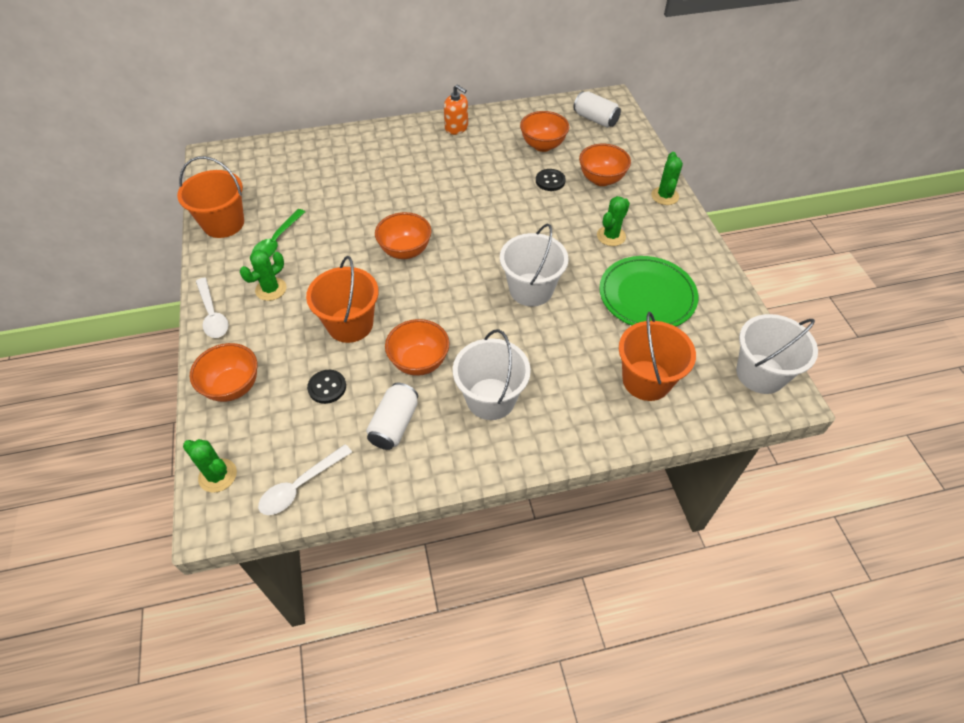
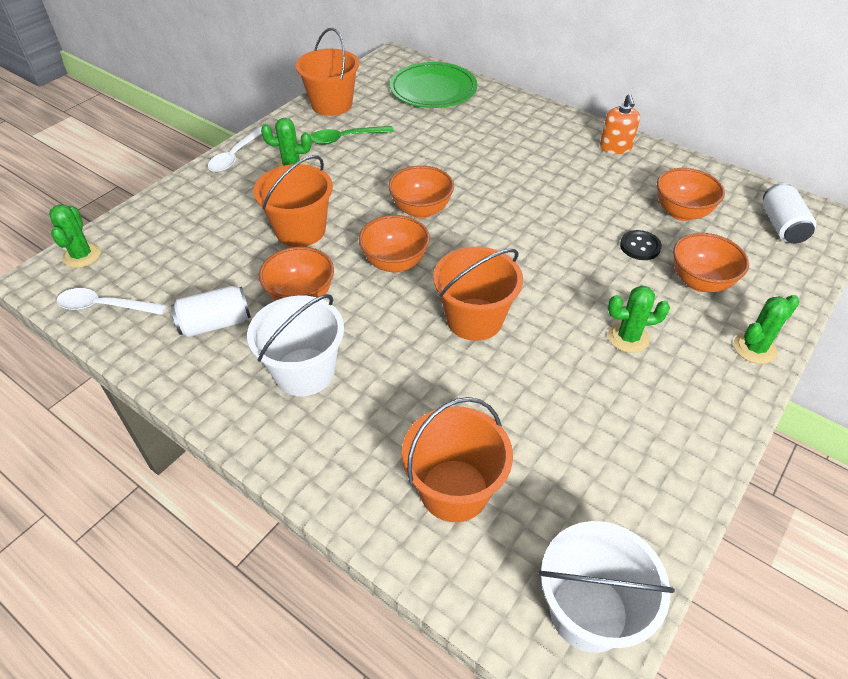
camera: 50 degrees right, 5 degrees down
orange bowl [190,343,257,402] -> orange bowl moved to [359,215,430,273]
black button [307,370,346,404] -> none
white bucket [500,223,569,306] -> orange bucket [433,247,523,341]
green plate [599,256,698,327] -> green plate moved to [390,62,477,108]

